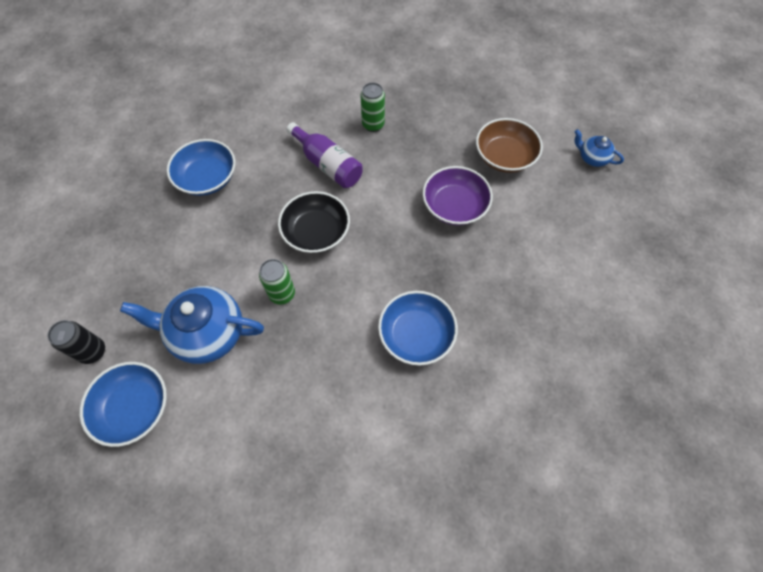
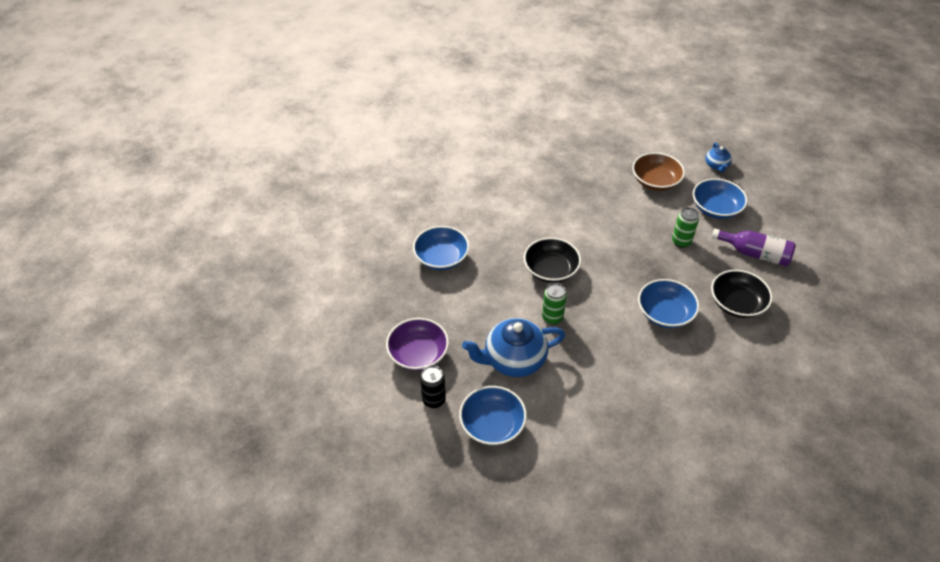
camera: 20 degrees left, 15 degrees down
purple bottle [287,122,363,188] -> purple bottle moved to [711,228,796,266]
green can [361,82,385,132] -> green can moved to [672,207,699,248]
purple bowl [422,166,493,225] -> purple bowl moved to [386,318,449,371]
blue teapot [574,129,624,167] -> blue teapot turned 105 degrees counterclockwise [705,143,732,172]
none -> blue bowl [693,178,747,219]
none -> black bowl [711,270,773,318]

